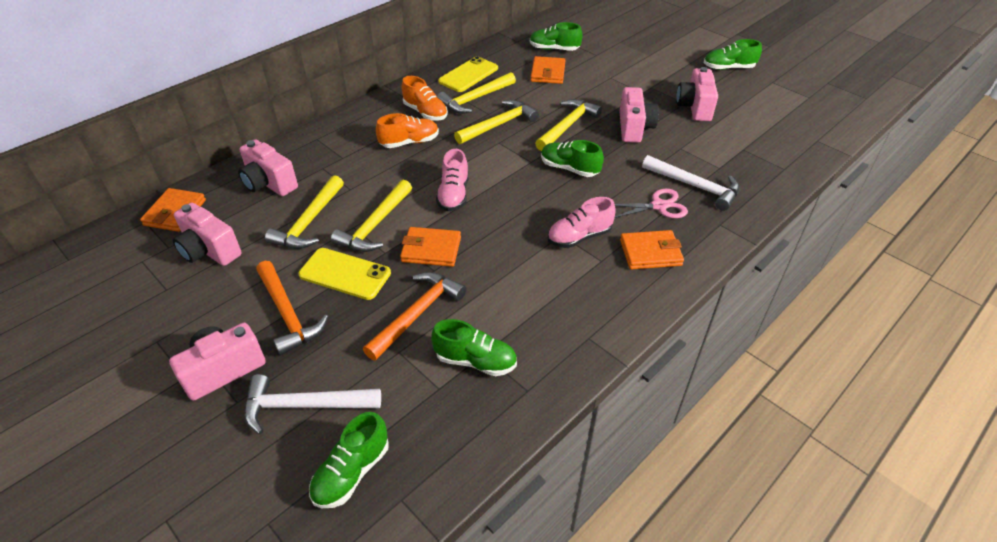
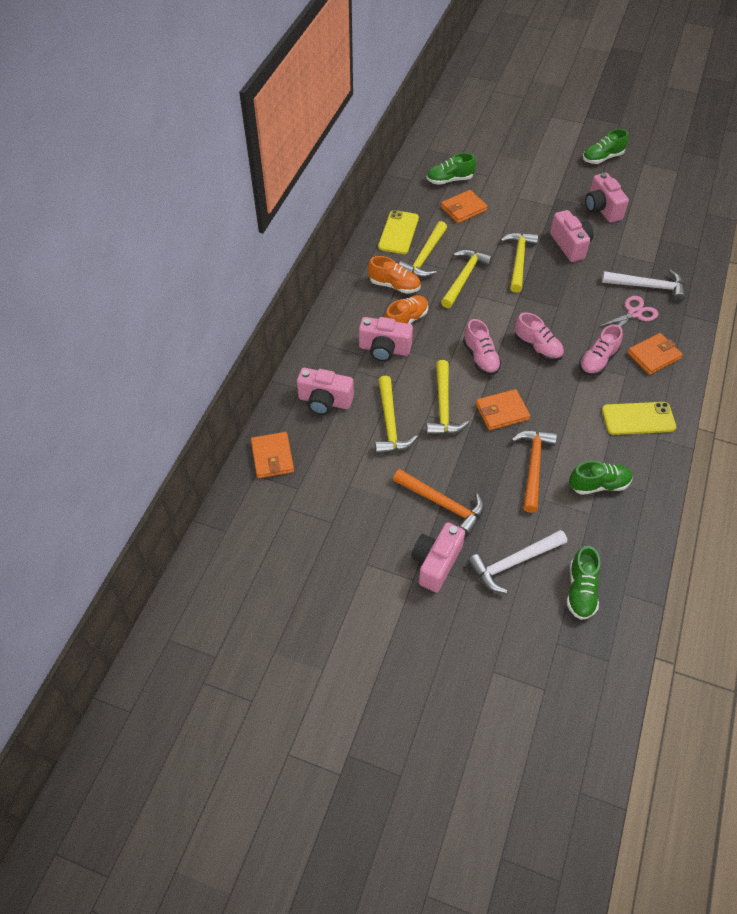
camera: 25 degrees left, 10 degrees up
pink camera [173,203,242,266] -> pink camera moved to [359,317,413,362]
yellow phone [299,248,391,300] -> yellow phone moved to [602,402,676,435]
orange wallet [531,56,565,84] -> orange wallet turned 75 degrees clockwise [441,190,488,223]
green shoe [541,140,604,177] -> none
none -> pink shoe [515,312,564,361]

